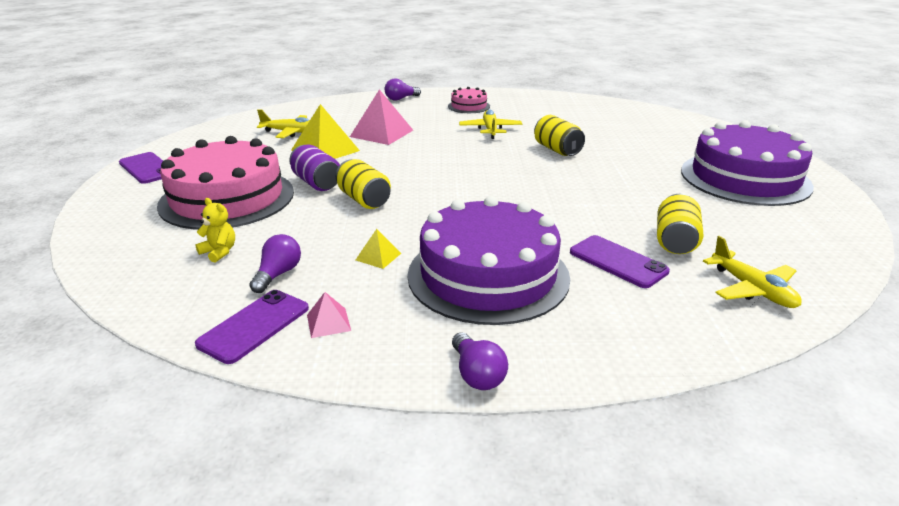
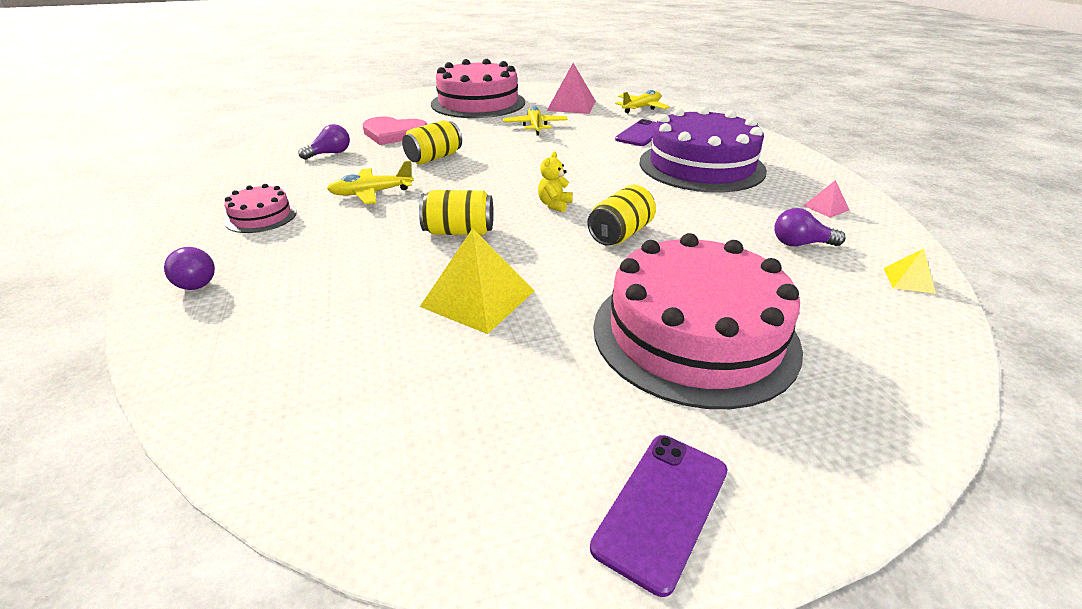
camera: 105 degrees left, 5 degrees up
yellow teddy bear [195,198,235,262] -> yellow teddy bear moved to [538,151,573,212]
purple phone [195,290,309,364] -> none
yellow plane [257,109,310,138] -> yellow plane moved to [503,105,568,135]
purple can [289,145,340,191] -> none
pink pyramid [350,89,413,145] -> pink pyramid moved to [547,63,596,114]
yellow pyramid [356,229,401,269] -> yellow pyramid moved to [884,249,936,294]
purple light bulb [452,333,508,390] -> purple light bulb moved to [298,124,350,160]
yellow can [657,194,703,254] -> yellow can moved to [419,190,493,235]
purple cake [681,120,814,206] -> pink cake [431,59,525,118]
none -> pink heart [362,117,427,145]

